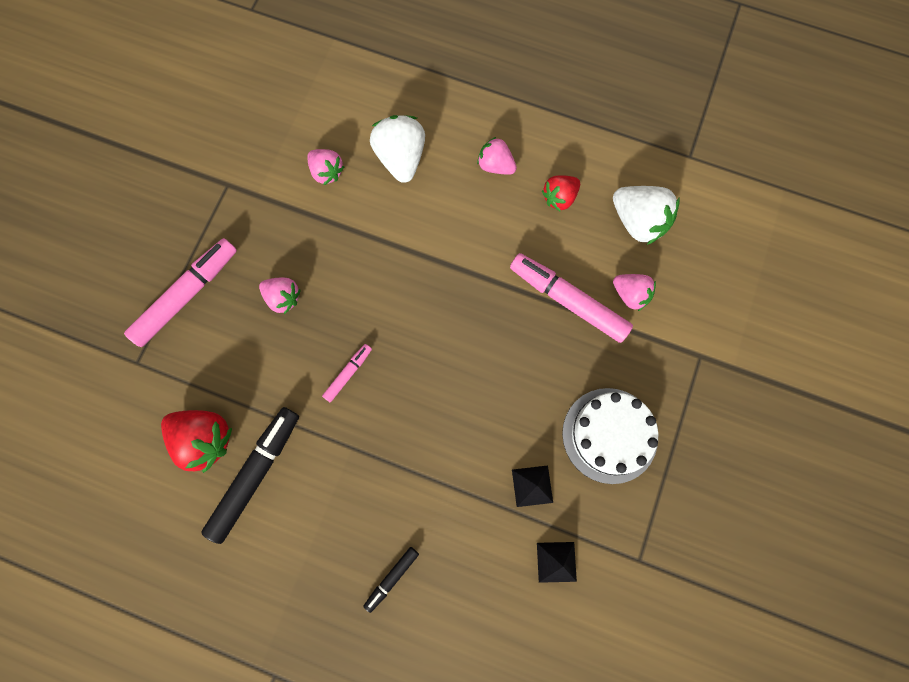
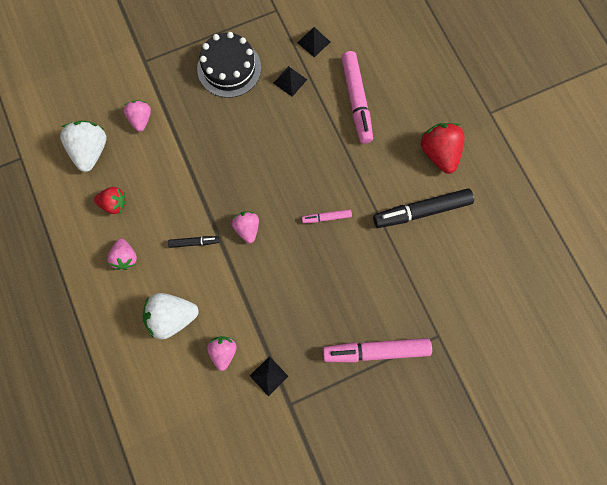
camera: 135 degrees left, 0 degrees up
red strawberry [161,410,232,473] -> red strawberry moved to [421,123,465,174]
pink strawberry [259,278,301,314] -> pink strawberry moved to [232,211,259,243]
black marker [363,547,419,613] -> black marker moved to [168,236,219,248]
white strawberry [370,115,425,183] -> white strawberry turned 45 degrees clockwise [143,293,199,339]
pink marker [510,253,633,343] -> pink marker moved to [341,51,373,144]
white cake [562,388,659,484] -> black cake [197,32,261,98]
none -> black pyramid [250,356,289,396]

